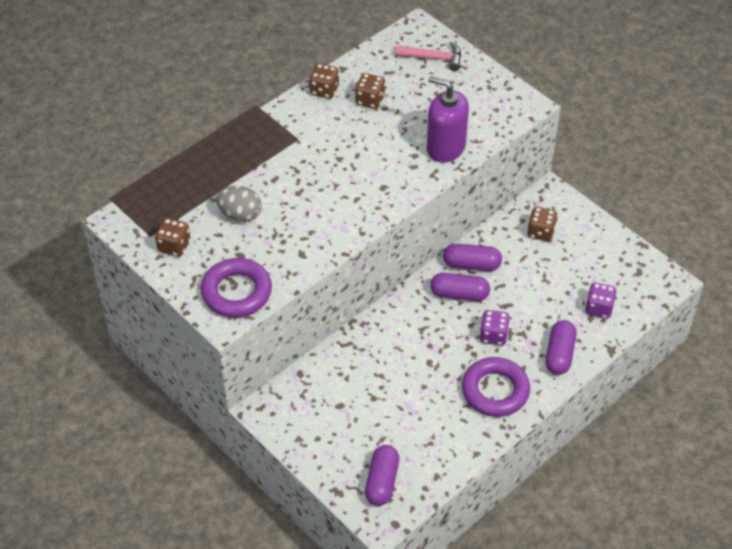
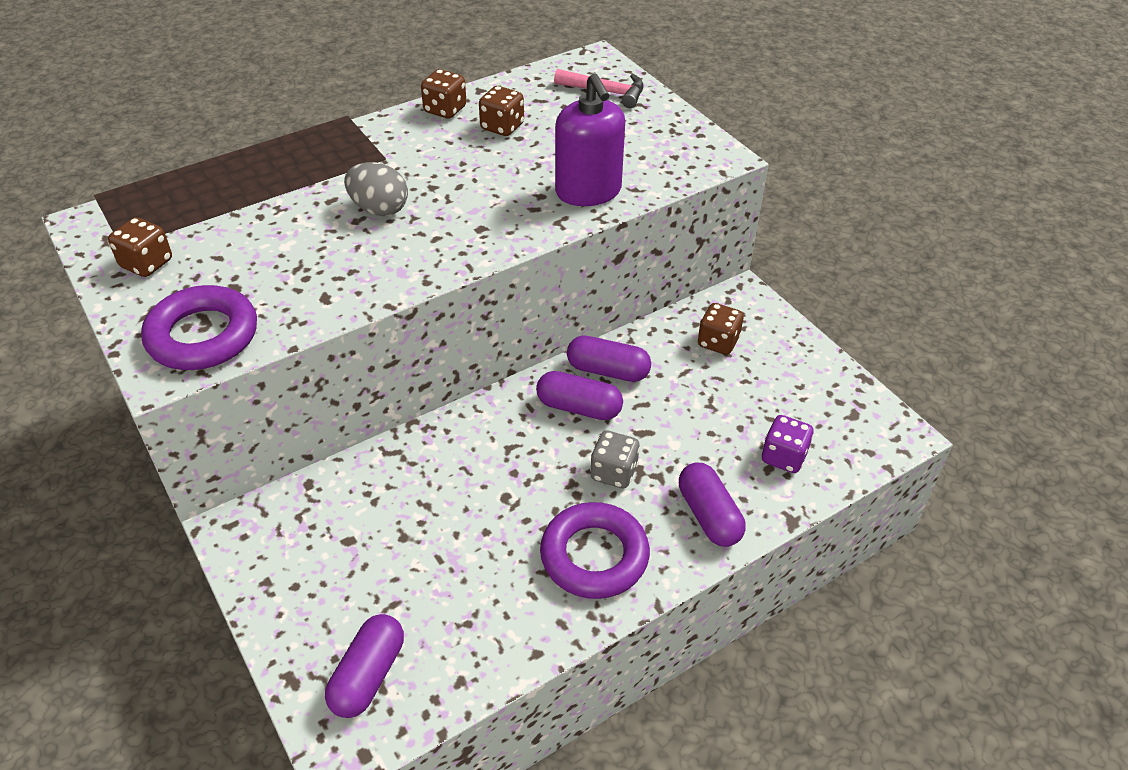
camera: 10 degrees right, 5 degrees down
grey egg [216,186,262,222] -> grey egg moved to [344,162,408,216]
purple soap dispenser [427,76,469,163] -> purple soap dispenser turned 150 degrees counterclockwise [555,73,625,206]
purple dice [479,310,510,345] -> grey dice [590,430,640,488]
purple capsule [546,320,576,375] -> purple capsule turned 45 degrees counterclockwise [679,463,746,547]

